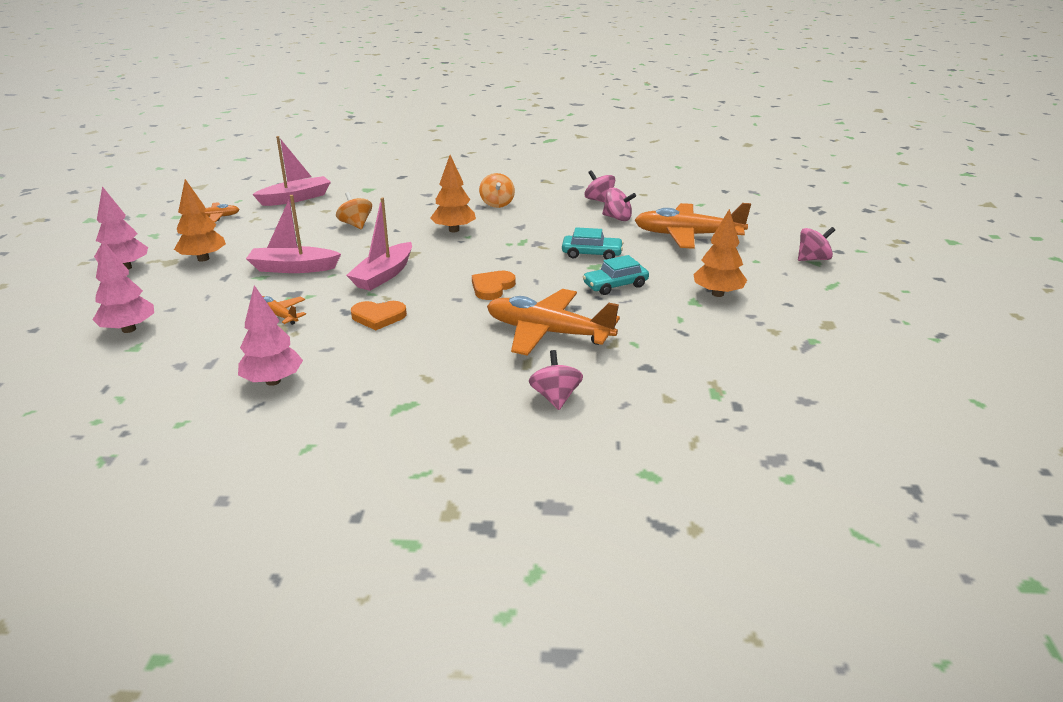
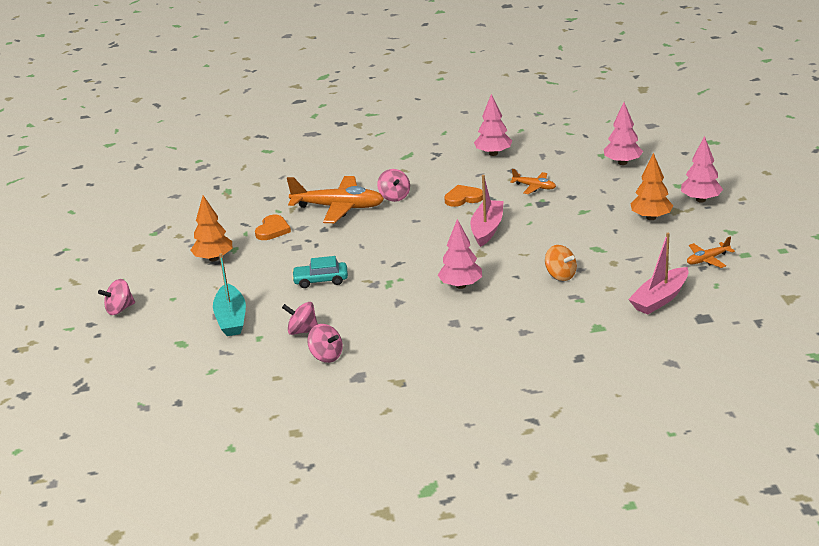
camera: 170 degrees right, 0 degrees up
pink boat [246,195,341,273] -> none
orange tree [430,155,476,232] -> pink tree [438,219,482,289]
orange heart [472,271,516,300] -> orange heart moved to [255,215,291,240]
orange spinning top [479,173,515,208] -> none
pink spinning top [529,350,583,410] -> pink spinning top moved to [377,169,410,202]
turquoise car [583,255,649,295] -> none
orange plane [635,203,751,249] -> turquoise boat [213,253,246,336]

